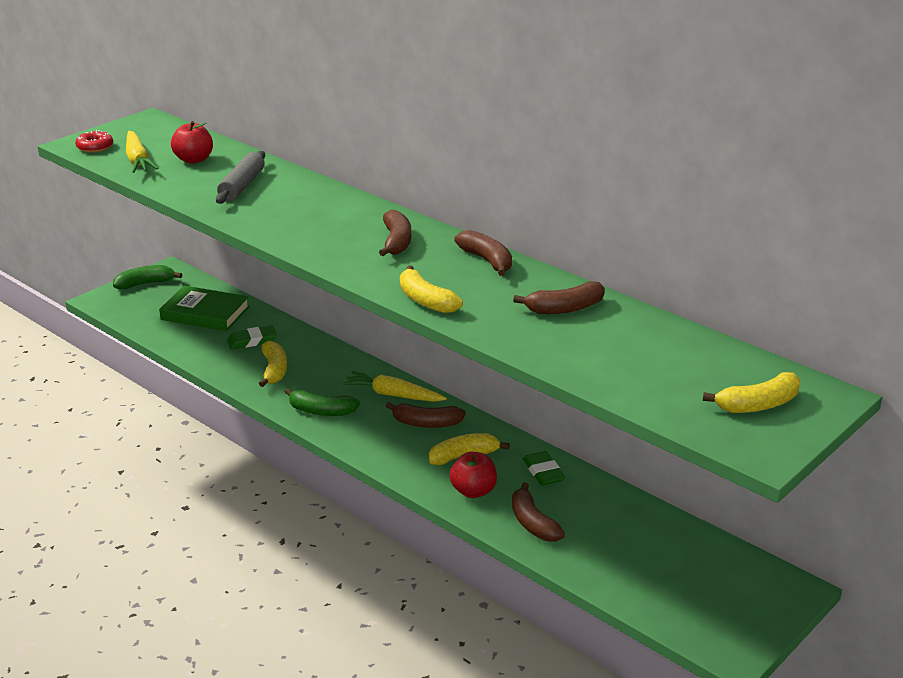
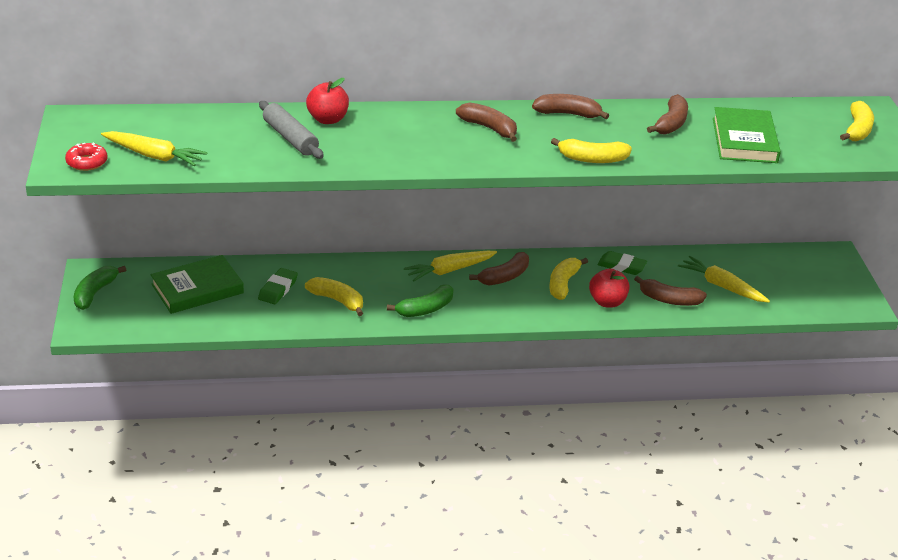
camera: 50 degrees left, 5 degrees up
red apple [171,121,213,164] -> red apple moved to [306,78,349,124]
none -> yellow carrot [678,256,770,303]
none -> green book [713,107,781,163]

